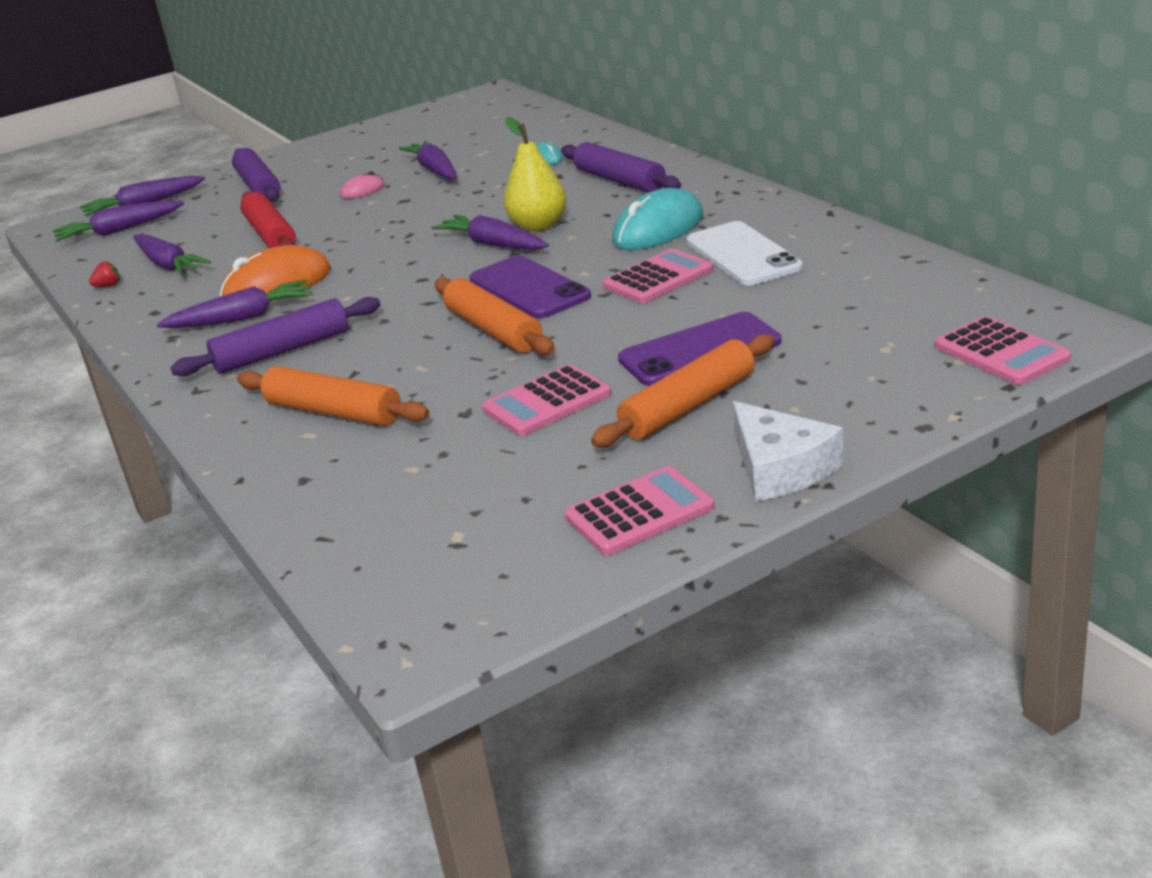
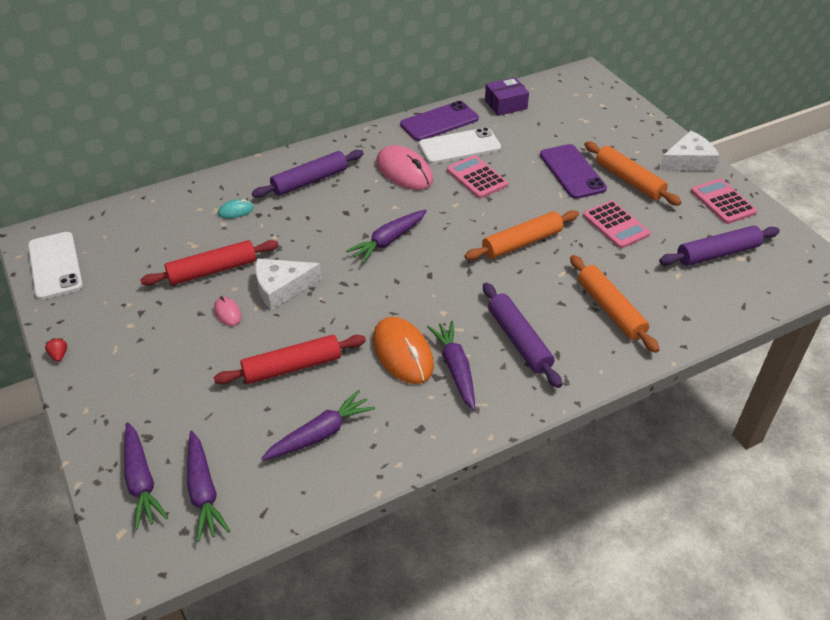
camera: 90 degrees left, 15 degrees up
red strawberry [89,261,120,287] -> red strawberry moved to [45,338,67,362]
purple rolling pin [232,148,281,202] -> purple rolling pin moved to [659,226,780,266]
orange rolling pin [237,366,430,426] -> orange rolling pin turned 60 degrees counterclockwise [570,255,660,353]
purple carrot [399,140,457,180] -> red rolling pin [140,240,279,286]
purple phone [469,255,591,318] -> purple phone moved to [400,101,479,141]
yellow pear [504,117,566,231] -> none
turquoise mouse [612,188,703,250] -> pink mouse [376,145,433,190]
pink calculator [935,316,1071,385] -> none
none -> white phone [28,232,83,300]
none -> white cheese [255,259,322,310]
none -> purple box [485,77,529,116]

